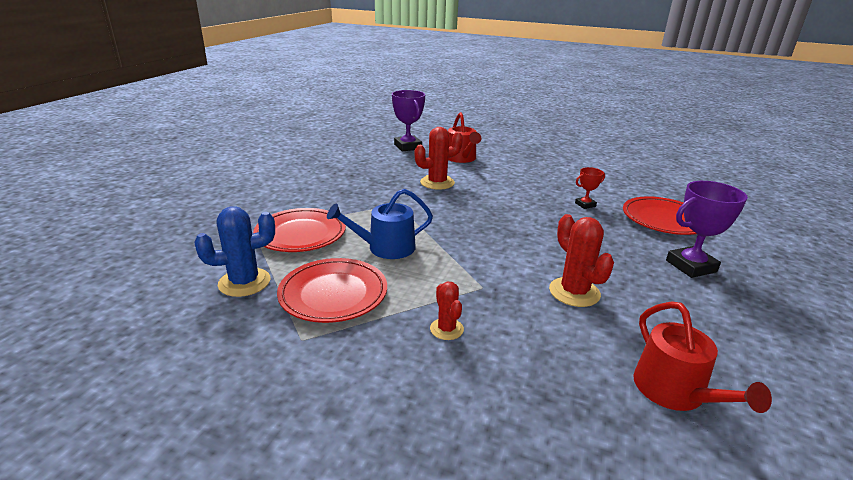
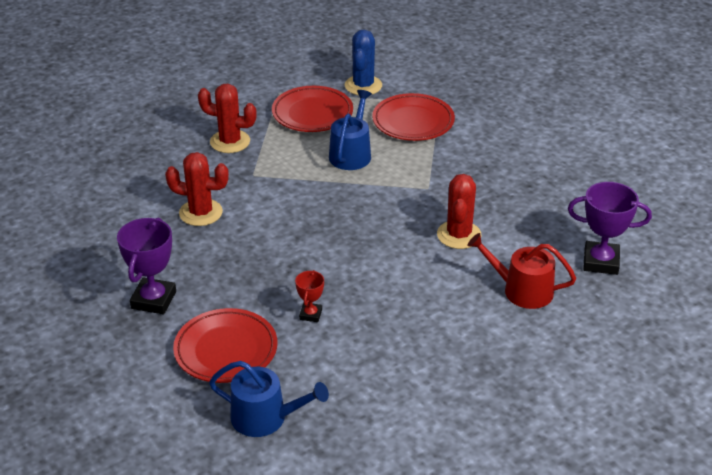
camera: 125 degrees right, 10 degrees up
red cactus [430,282,464,340] -> red cactus [198,84,257,153], size x1.66
red watering can [633,301,772,413] -> none
none -> blue watering can [209,361,329,437]

